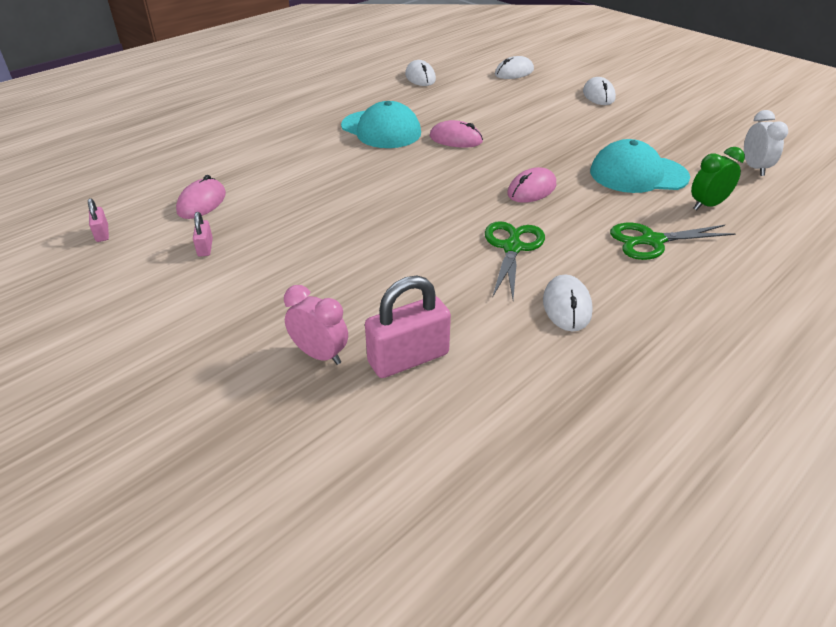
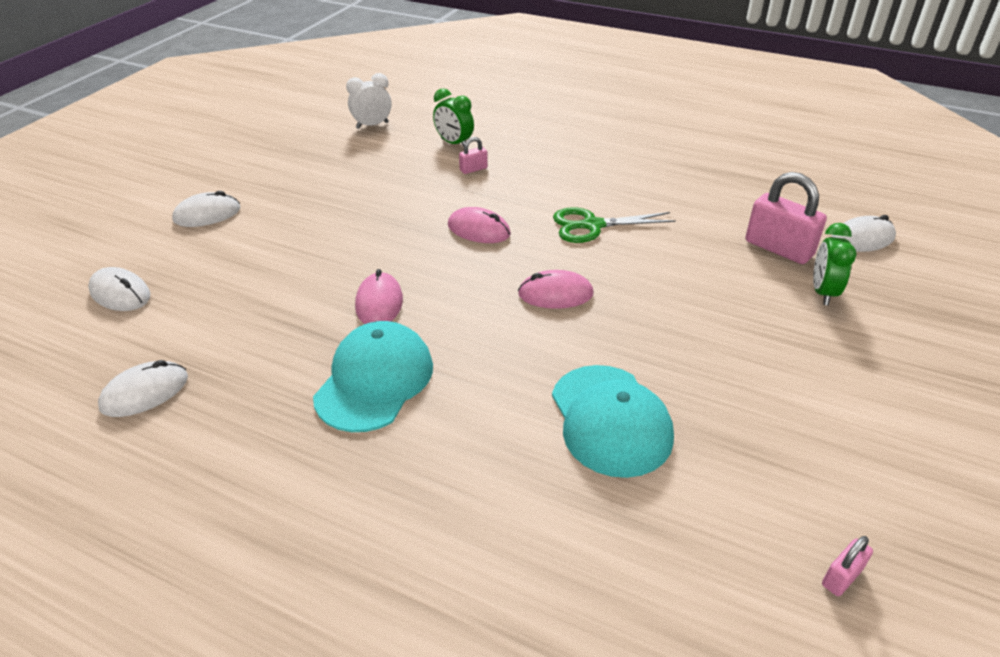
camera: 110 degrees left, 0 degrees up
pink mouse [176,175,226,219] -> pink mouse moved to [518,270,594,309]
pink padlock [193,212,213,257] -> pink padlock moved to [459,137,488,174]
pink clock [284,285,348,365] -> green clock [813,223,857,305]
white mouse [543,275,593,332] -> white mouse moved to [831,215,896,252]
turquoise cap [590,139,690,193] -> turquoise cap moved to [552,365,674,478]
green scissors [610,223,736,260] -> none

